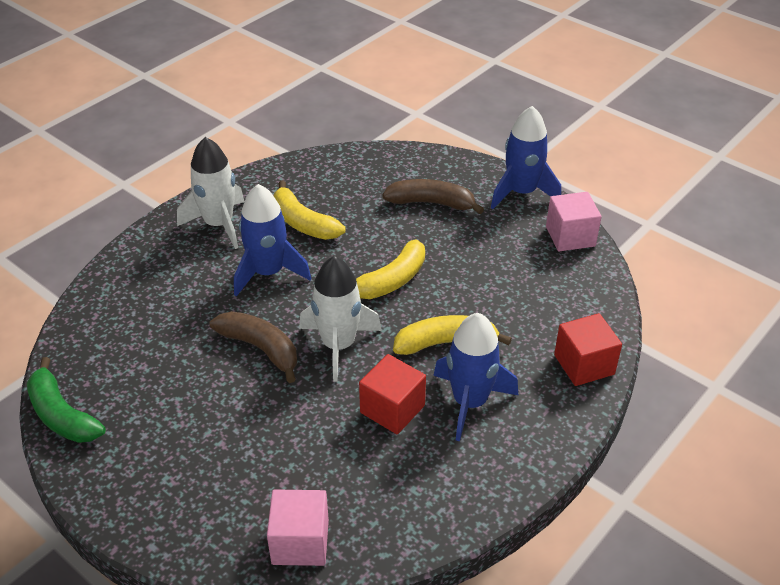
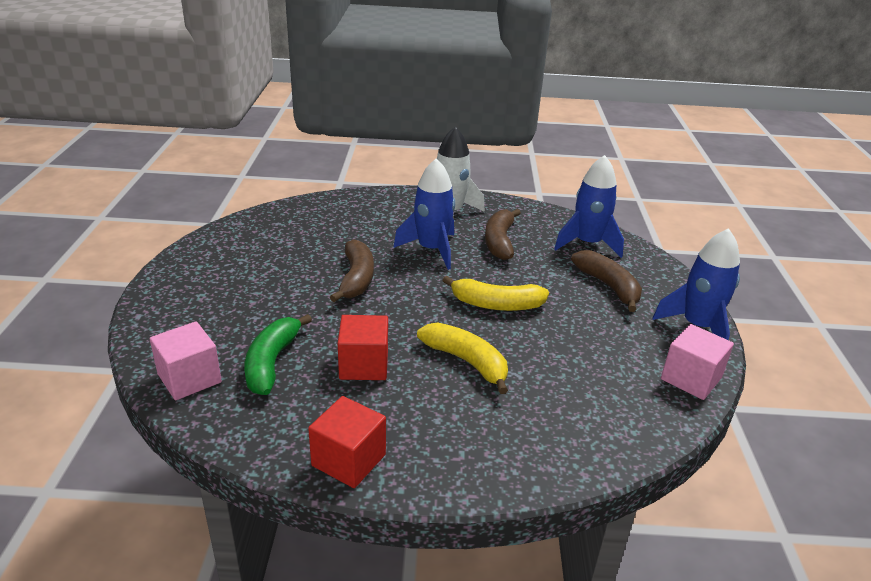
camera: 50 degrees right, 10 degrees down
green banana [27,357,106,443] -> green banana moved to [244,314,312,395]
yellow banana [274,180,345,240] -> brown banana [485,209,521,260]
white rocket [299,256,382,382] -> none
blue rocket [433,313,518,441] -> blue rocket moved to [554,155,624,258]
red cube [554,313,622,386] -> red cube moved to [308,396,386,488]

